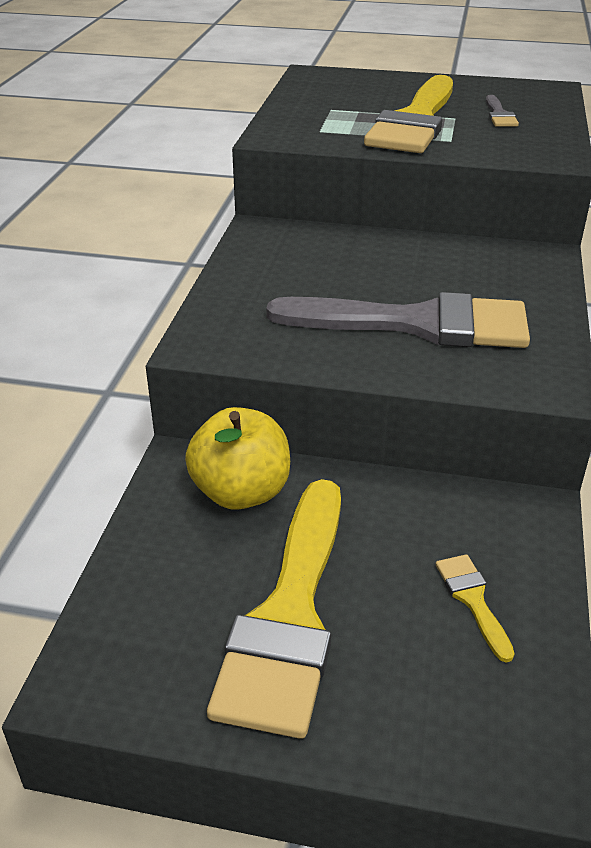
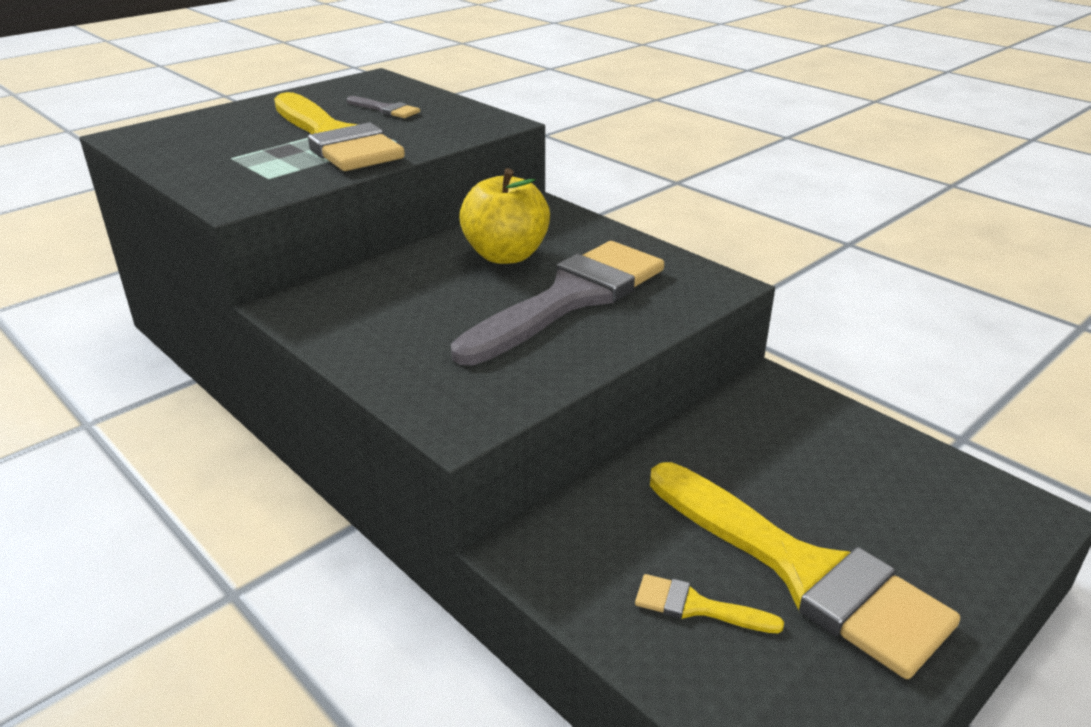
camera: 55 degrees left, 5 degrees down
yellow apple [185,407,290,510] -> yellow apple moved to [459,168,550,264]
yellow brush [436,554,515,662] -> yellow brush moved to [635,574,784,633]

